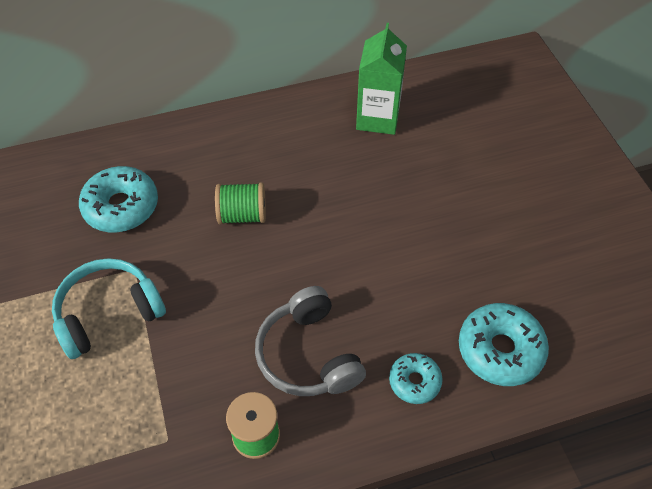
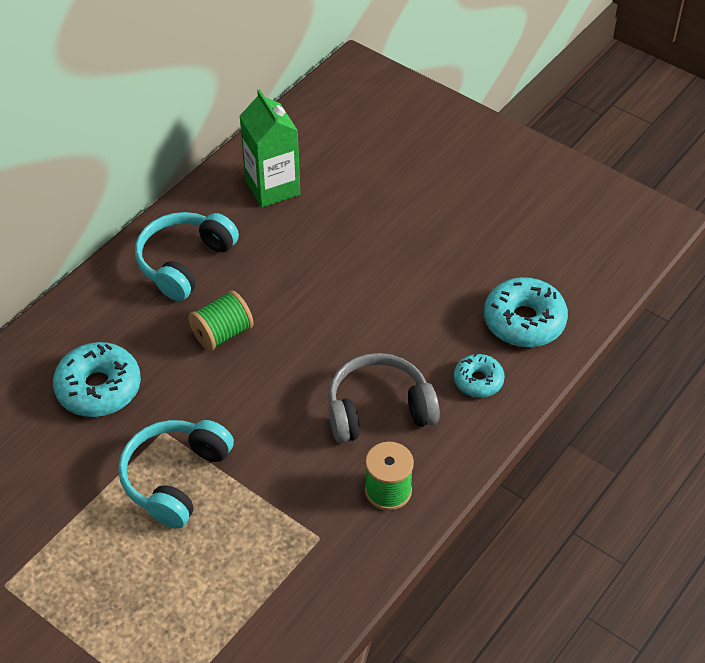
camera: 35 degrees left, 5 degrees down
grey headphones [255,286,366,396] -> grey headphones turned 135 degrees clockwise [328,353,440,443]
none -> turquoise headphones [135,212,239,301]

